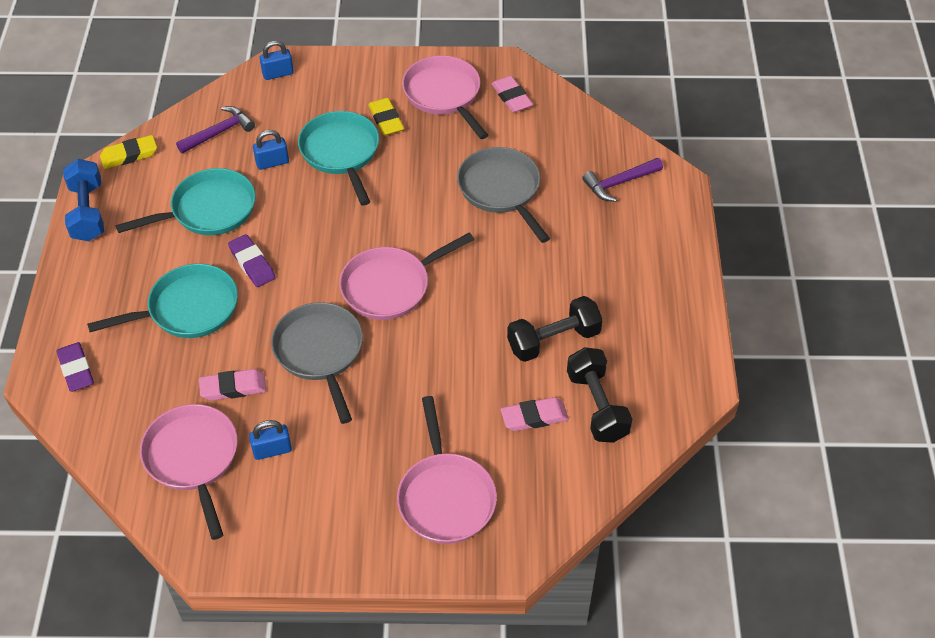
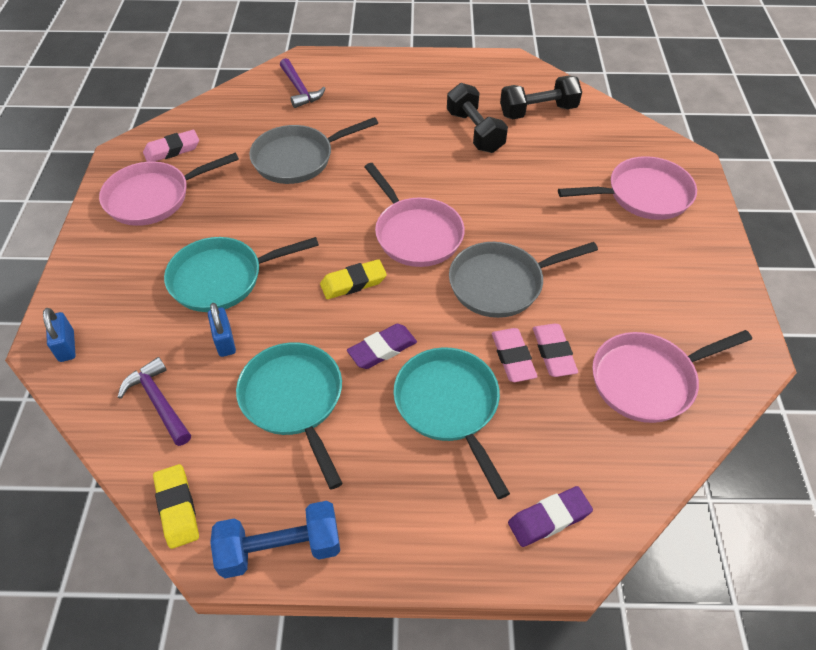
camera: 90 degrees left, 0 degrees up
blue padlock [249,420,292,460] -> none
yellow eraser [368,98,404,136] -> yellow eraser moved to [320,259,387,299]
pink eraser [501,397,569,431] -> pink eraser moved to [492,328,537,382]

